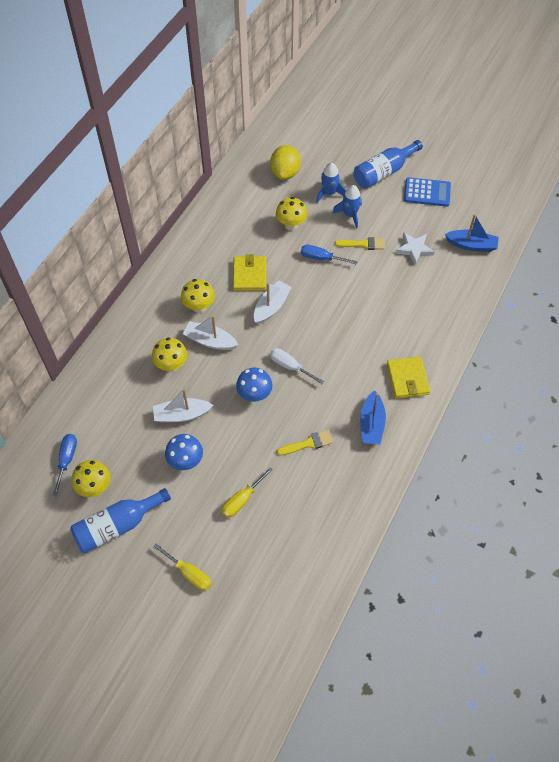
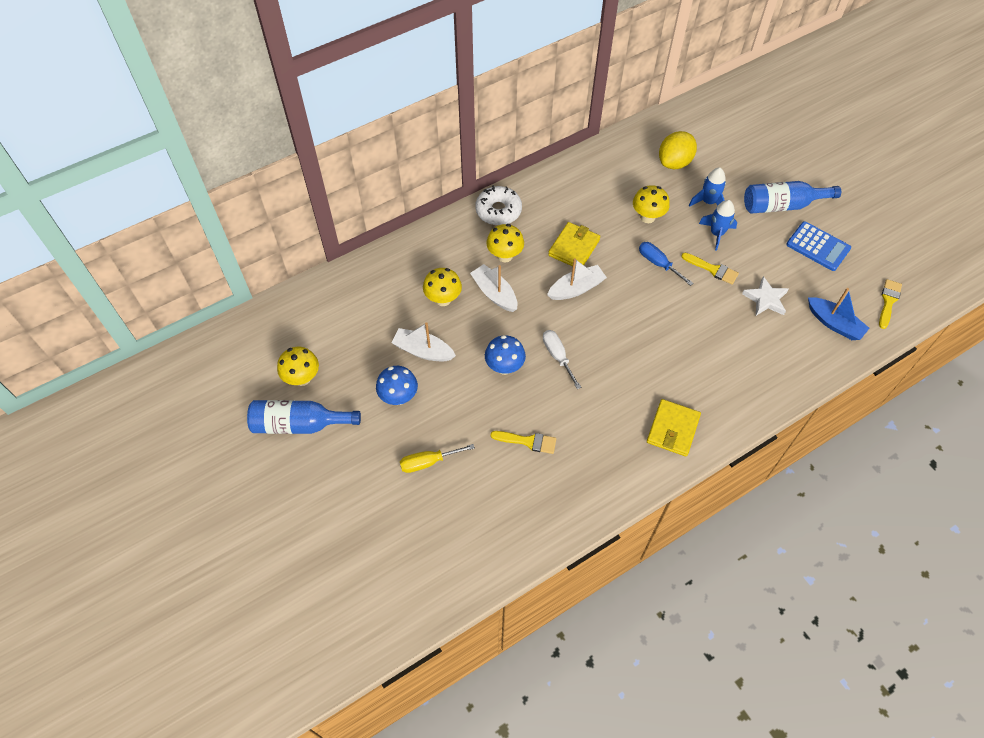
camera: 30 degrees right, 0 degrees up
blue screwdriver [52,434,77,496] -> none
yellow screwdriver [153,544,212,590] -> none
blue boat [360,390,386,445] -> none
none -> white donut [475,185,522,225]
none -> yellow brush [879,279,902,329]

